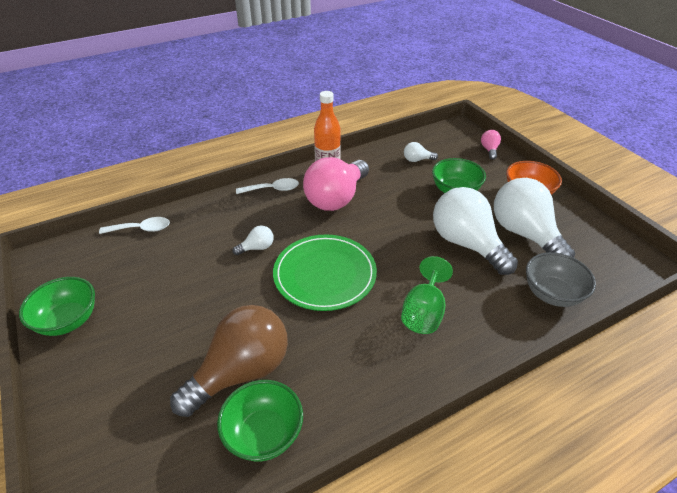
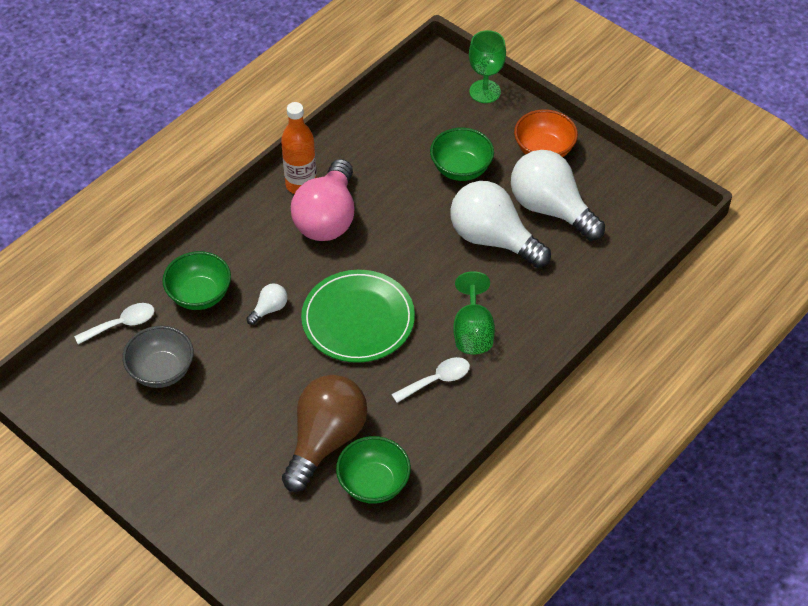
camera: 20 degrees left, 10 degrees up
green bowl [19,277,95,336] -> green bowl moved to [162,251,231,310]
white spoon [236,178,299,194] -> white spoon moved to [391,357,470,403]
white light bulb [404,142,438,162] -> none
pink light bulb [481,130,501,160] -> green goblet [469,30,506,103]
grey bowl [526,252,596,307] -> grey bowl moved to [122,326,194,388]

